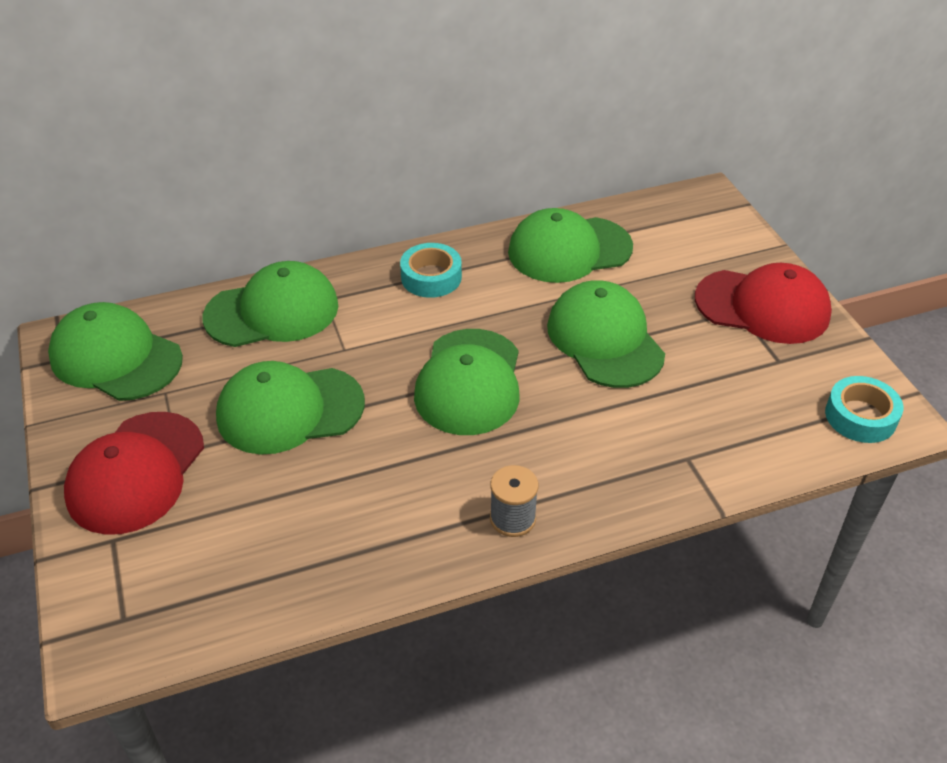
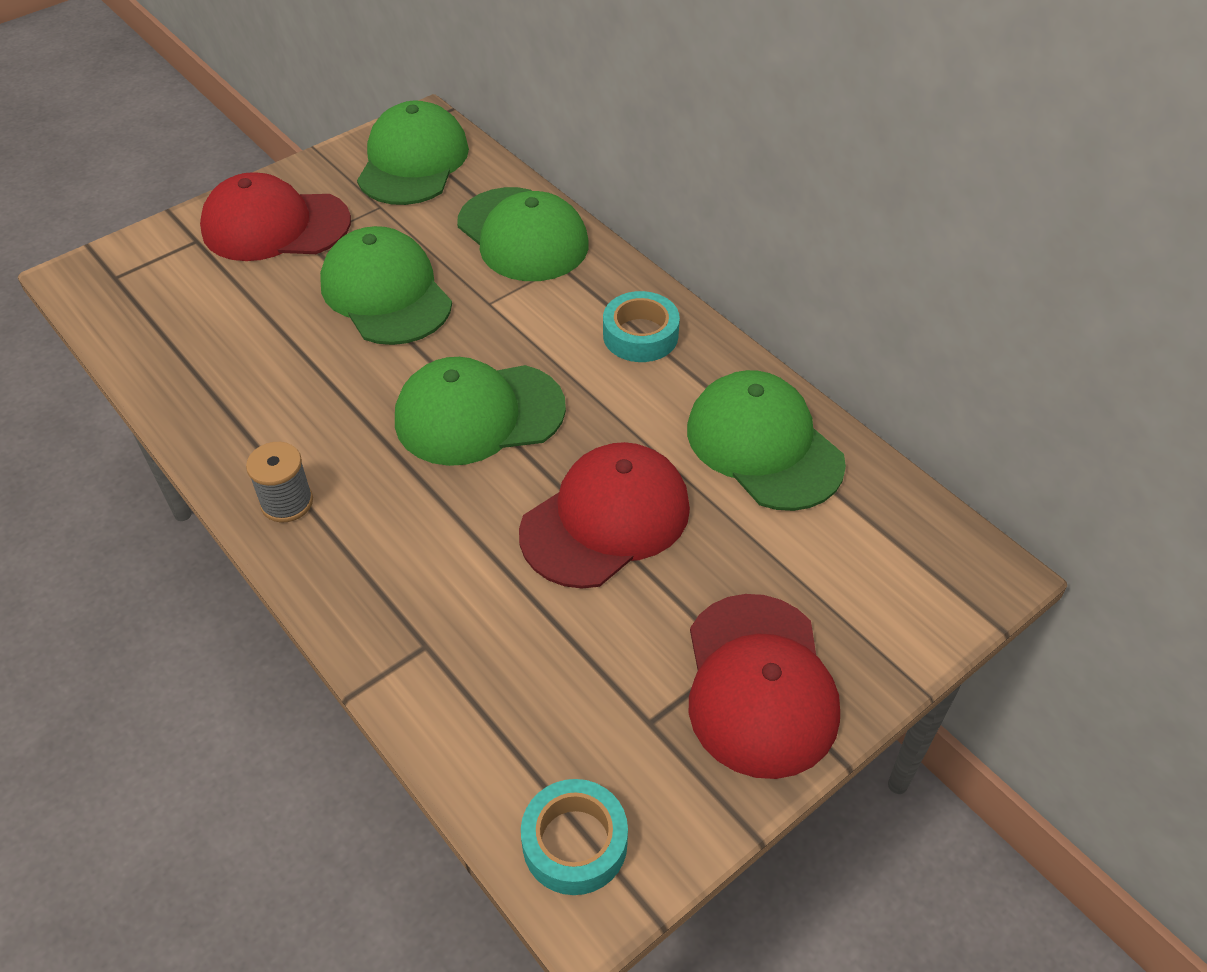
camera: 70 degrees right, 5 degrees up
green cap [547,280,665,388] -> red cap [519,442,690,589]

